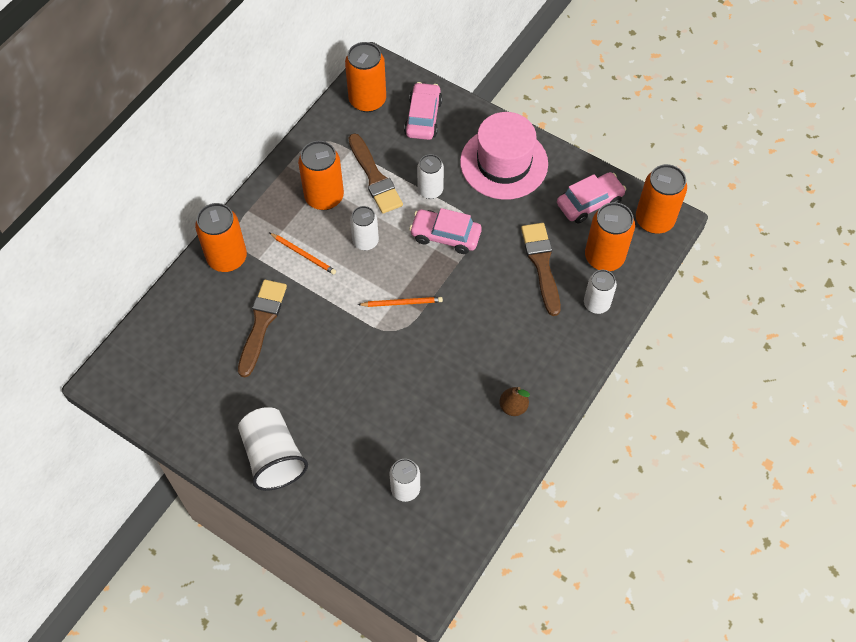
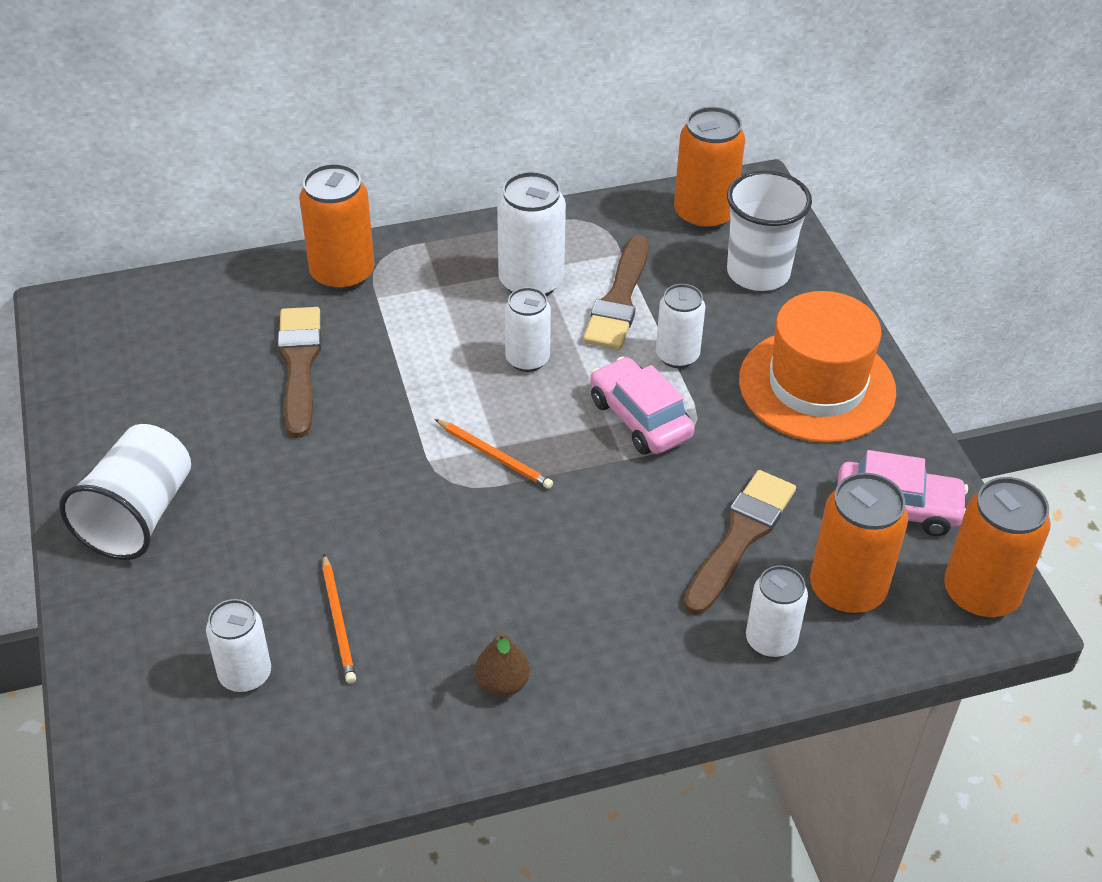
camera: 40 degrees right, 15 degrees down
brown brush [238,280,287,377] -> brown brush turned 60 degrees counterclockwise [278,307,321,438]
orange pencil [270,233,336,275] -> orange pencil moved to [322,554,356,684]
orange can [298,141,344,210] -> white can [497,171,566,296]
pink car [404,82,442,140] -> white cup [727,170,812,291]
pink hat [460,112,548,200] -> orange hat [739,291,896,443]

